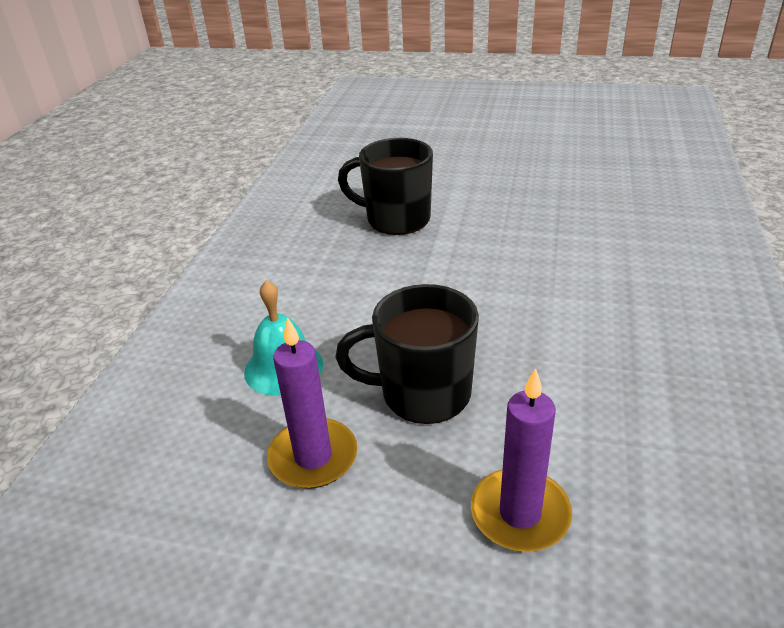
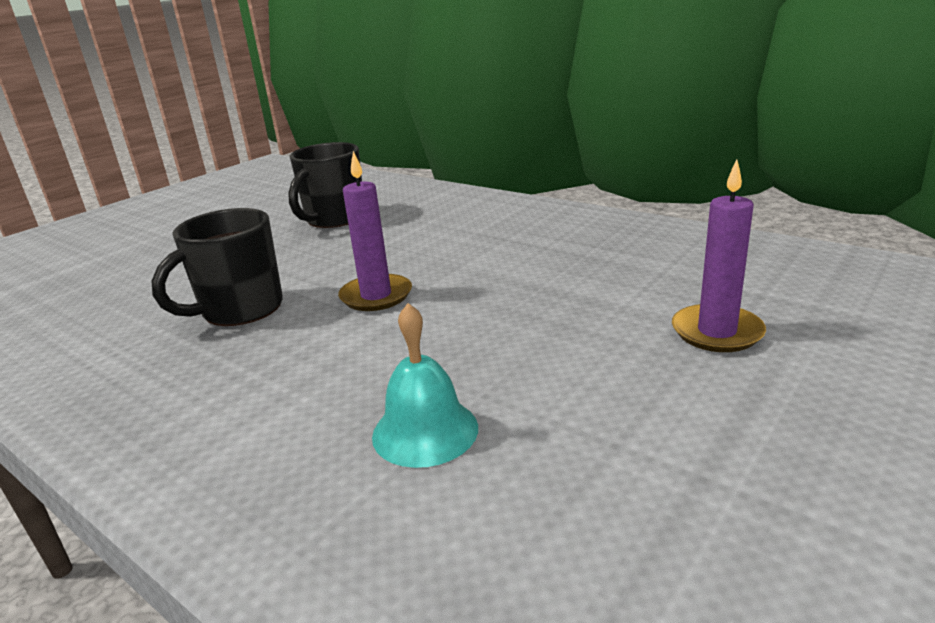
camera: 65 degrees left, 10 degrees down
purple candle [267,317,357,489] -> purple candle moved to [338,151,412,311]
black mug [335,284,479,424] -> black mug moved to [288,142,362,228]

